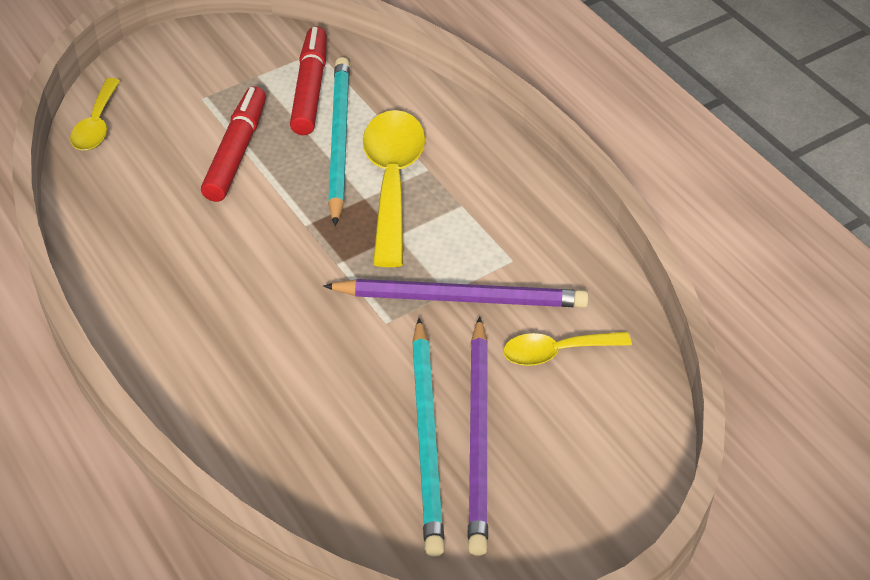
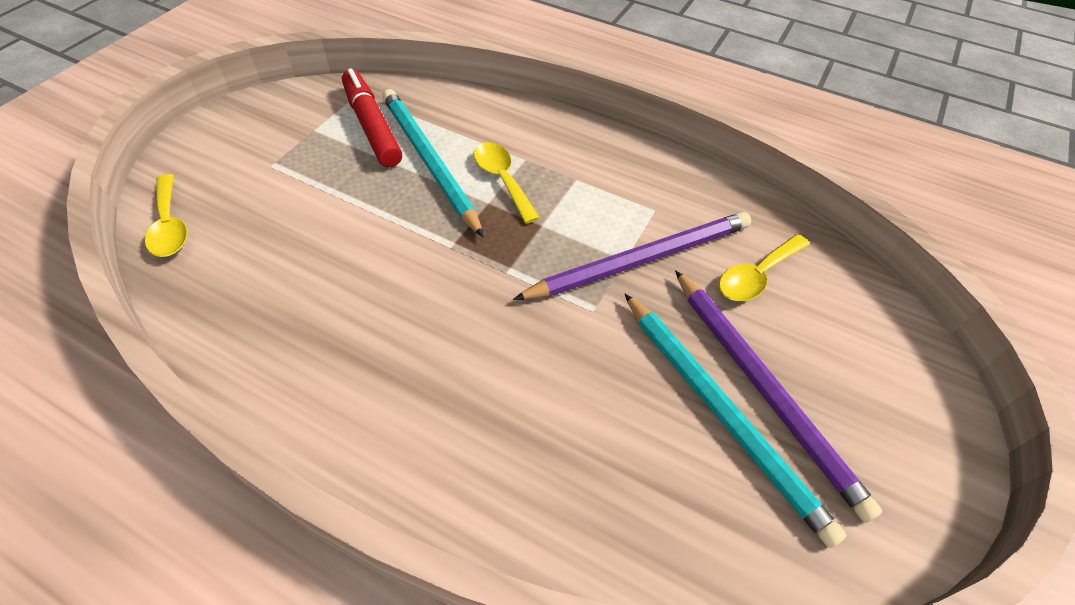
camera: 30 degrees left, 5 degrees up
red marker [201,86,266,202] -> none
yellow spoon [363,110,425,267] -> yellow spoon [474,142,540,224], size x0.57

